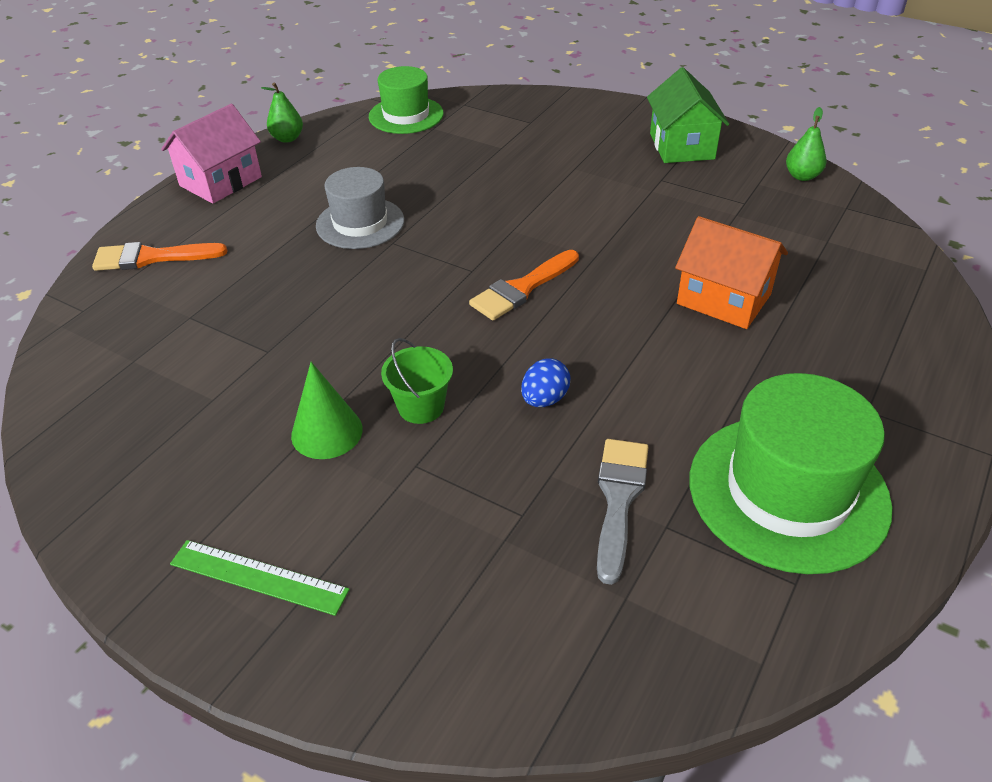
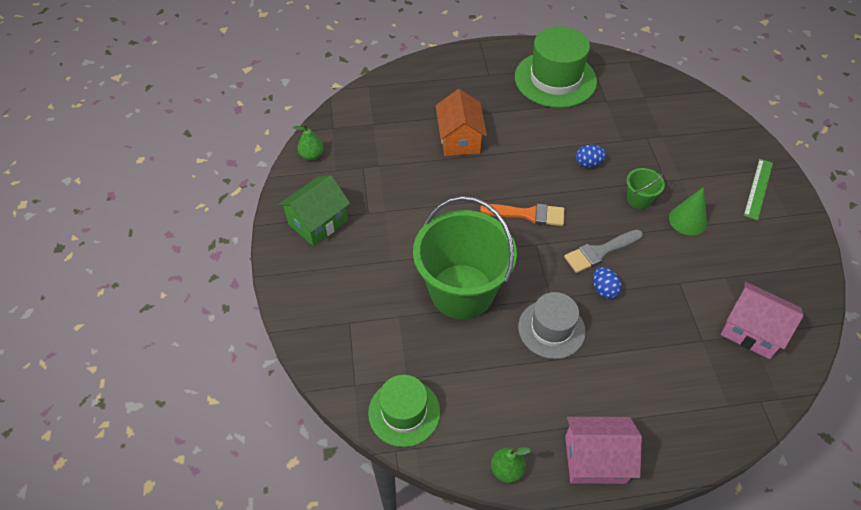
camera: 130 degrees left, 10 degrees up
orange brush [92,242,227,271] -> none
green ruler [170,540,350,616] -> green ruler turned 45 degrees clockwise [744,159,773,220]
grey brush [597,439,649,585] -> grey brush moved to [564,230,643,273]
none -> green bucket [413,196,517,319]
none -> blue egg [593,267,622,299]
none -> pink house [721,282,804,359]

